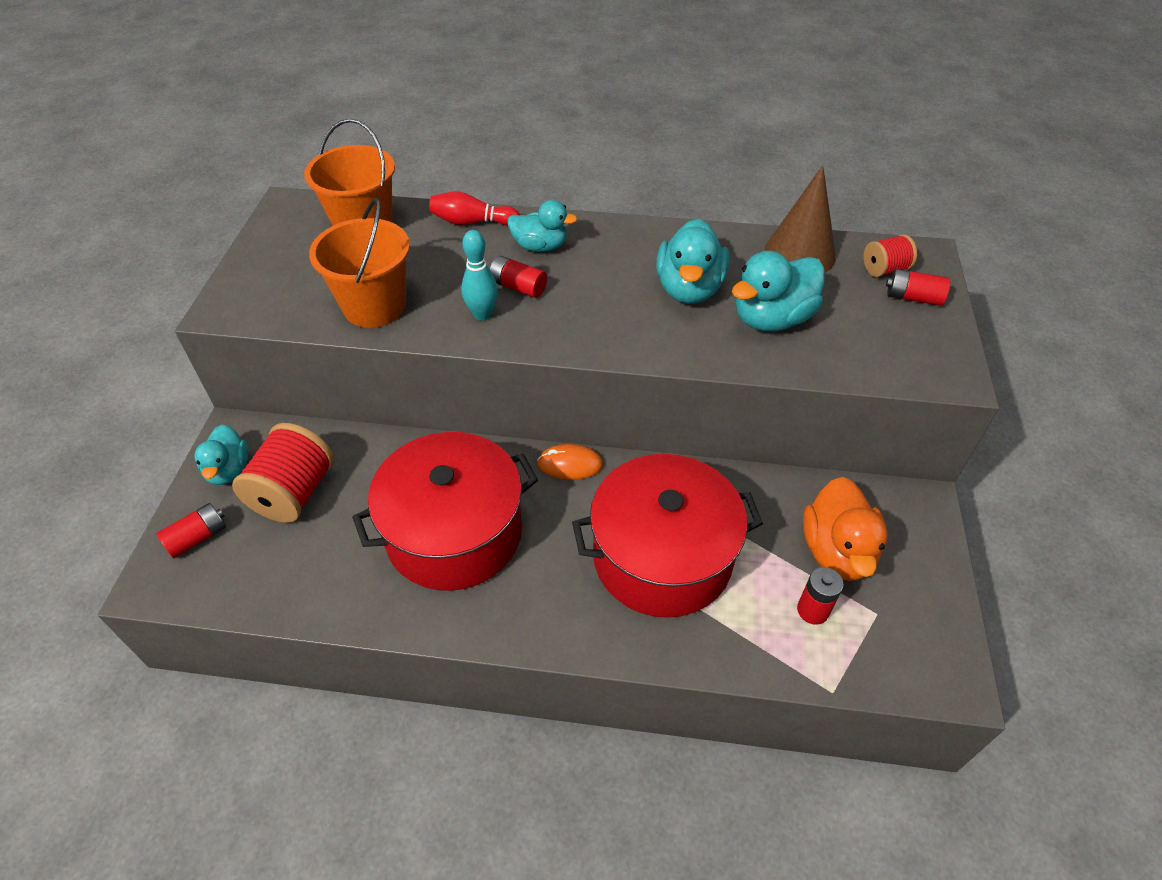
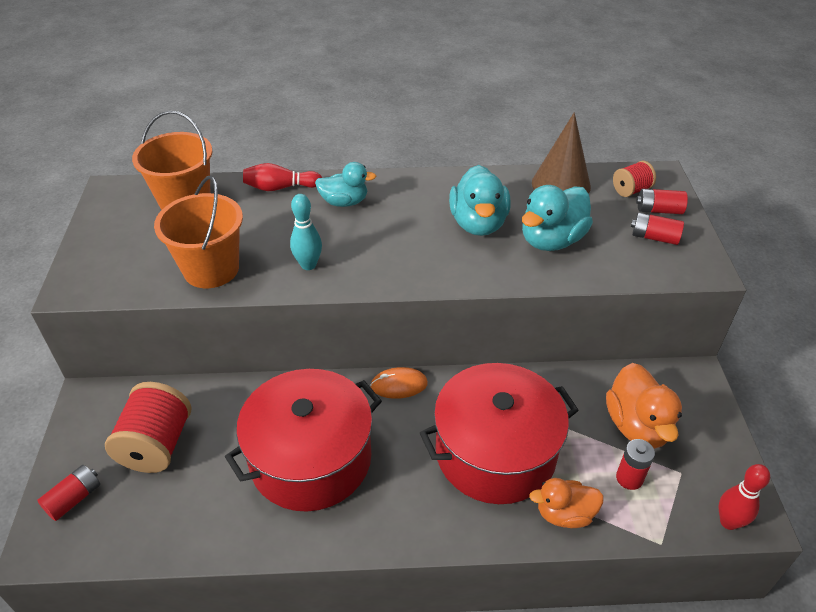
camera: 10 degrees left, 5 degrees down
turquoise duck [195,425,249,485] -> none
red battery [490,256,547,298] -> red battery moved to [631,212,684,245]
none -> orange duck [529,478,604,528]
none -> red bowling pin [719,464,770,530]

